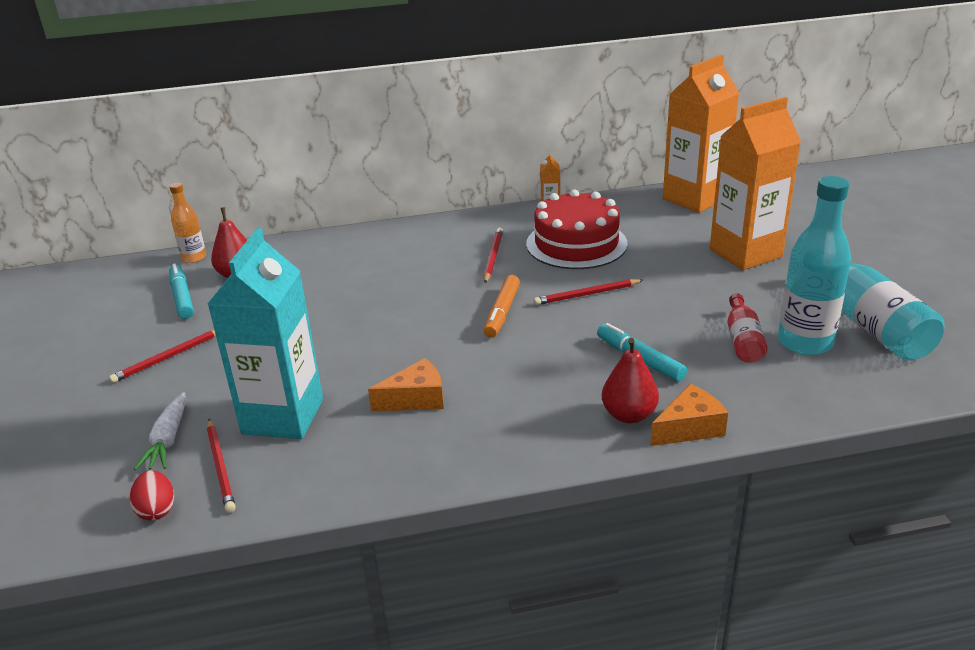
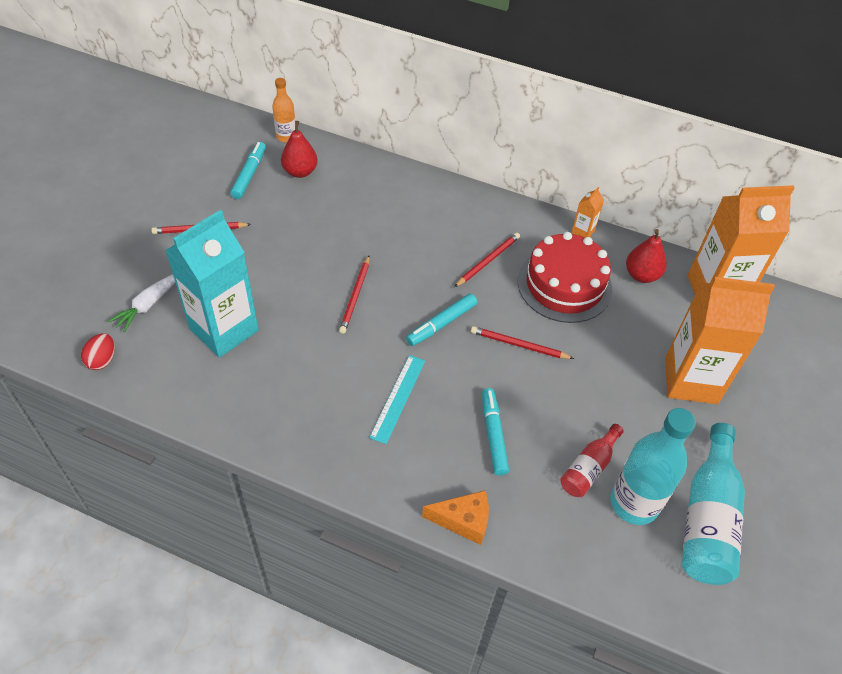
camera: 30 degrees right, 20 degrees up
red pencil [207,419,236,513] -> red pencil moved to [339,256,370,334]
orange cheese [368,358,444,412] -> none
orange marker [484,275,520,338] -> turquoise marker [406,293,477,346]
red pear [602,338,659,424] -> red pear moved to [626,229,667,283]
none -> turquoise ruler [369,355,425,444]

